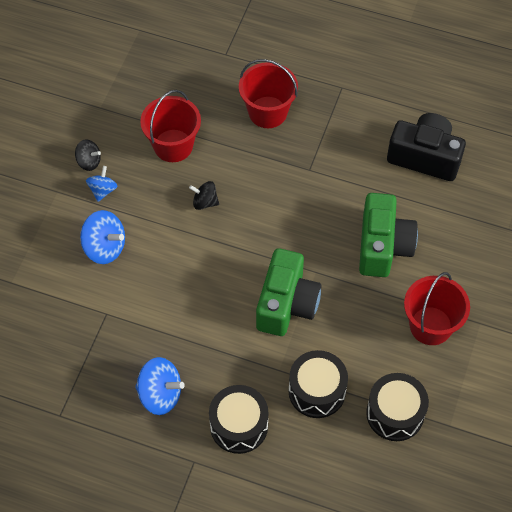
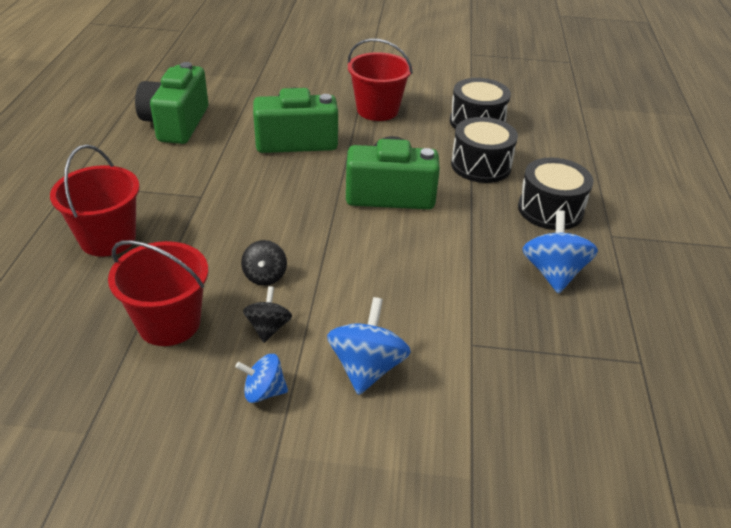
camera: 105 degrees left, 20 degrees down
black spinning top [75,139,101,171] -> black spinning top moved to [243,286,292,343]
black camera [387,113,466,181] -> green camera [135,62,208,144]

